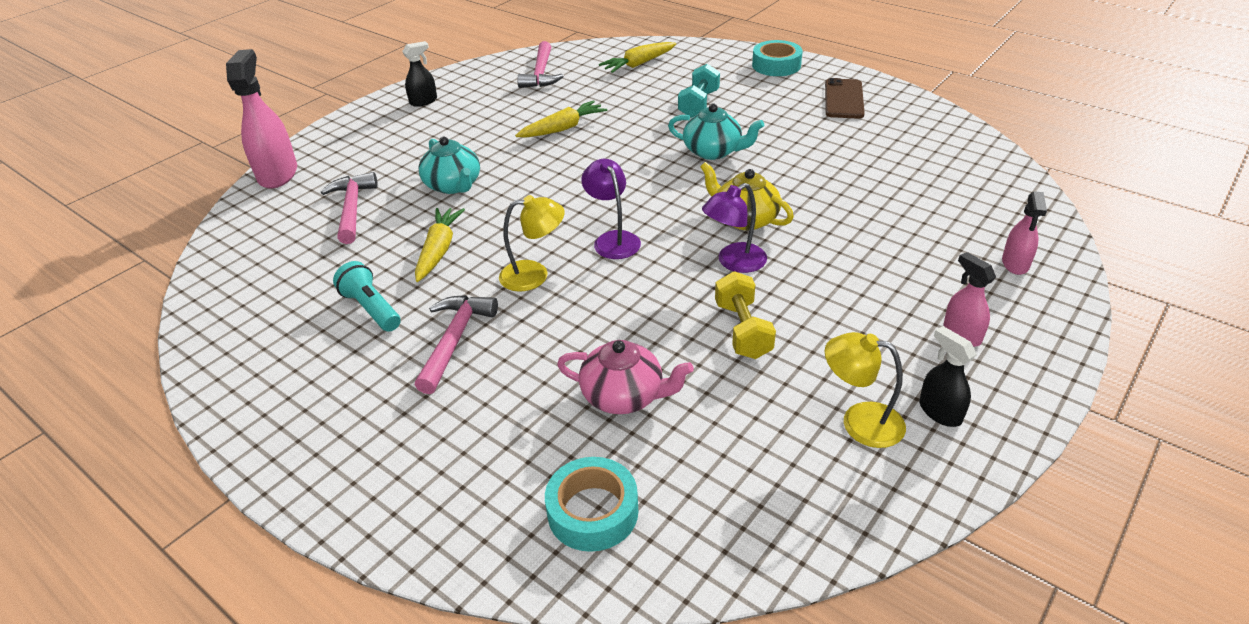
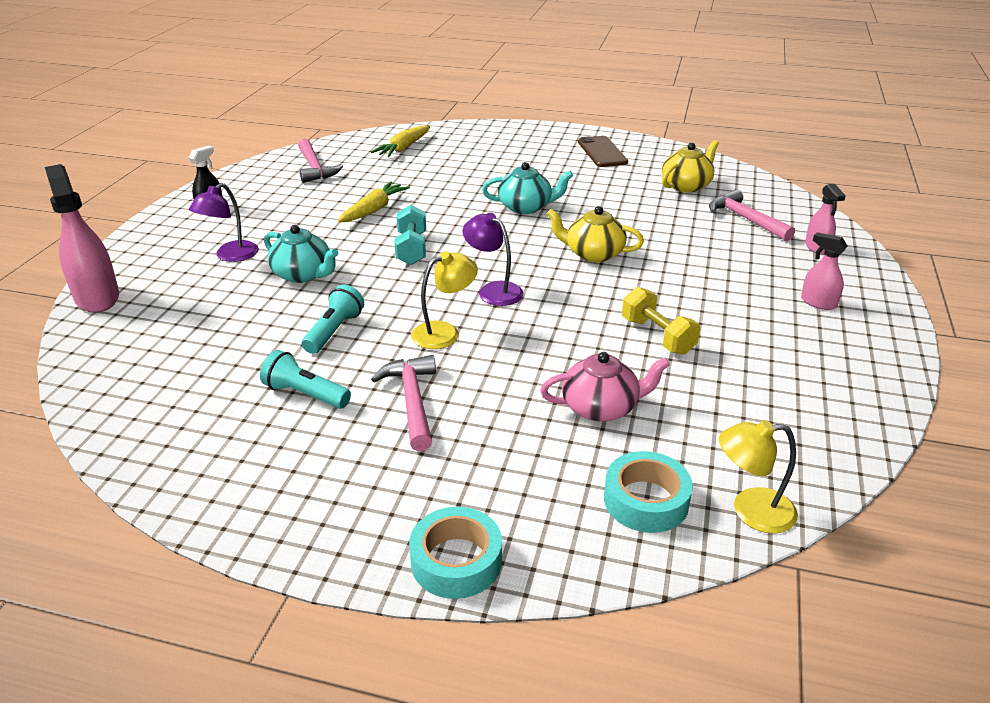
camera: 25 degrees left, 5 degrees down
pink hammer [321,172,378,244] -> pink hammer moved to [709,189,795,241]
yellow carrot [415,208,465,282] -> turquoise flashlight [302,284,364,354]
turquoise dumbbell [678,64,720,118] -> turquoise dumbbell moved to [395,205,426,265]
purple lamp [702,183,767,273] -> purple lamp moved to [189,183,259,262]
turquoise tape [752,40,803,76] -> turquoise tape moved to [409,507,502,599]
yellow lamp [825,332,906,448] -> yellow lamp moved to [719,420,798,534]
black spray bottle [919,326,977,427] -> none
none -> yellow teapot [662,140,719,193]

